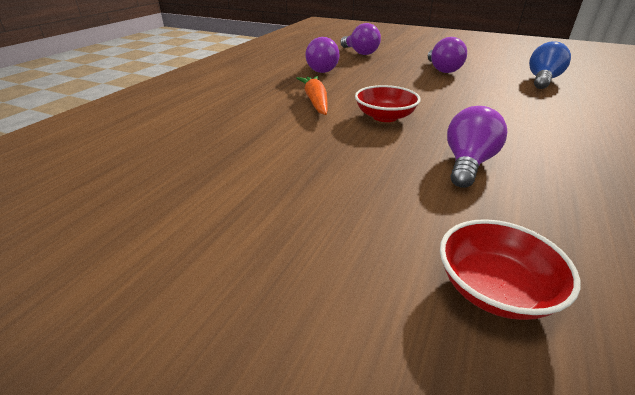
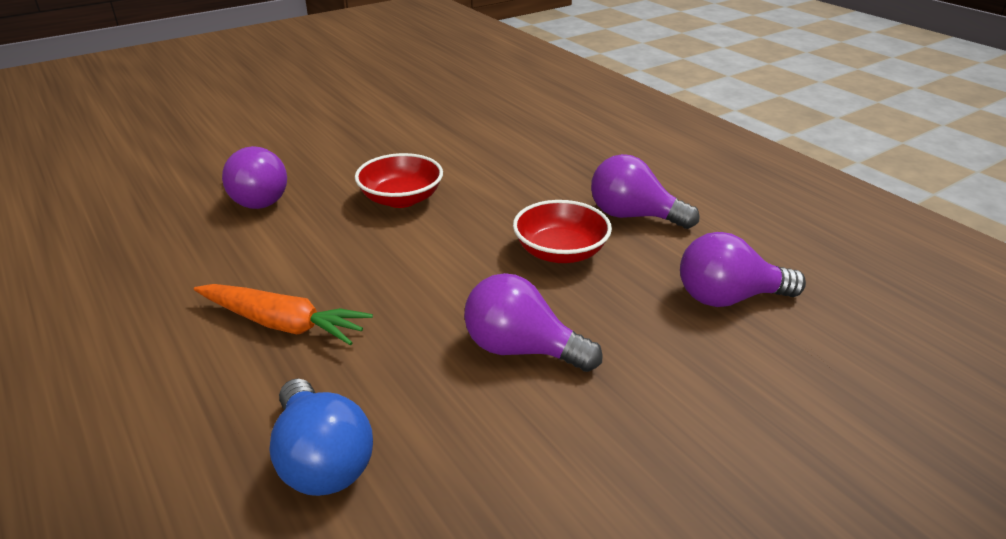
camera: 120 degrees right, 0 degrees up
orange carrot [296,76,328,115] -> orange carrot moved to [194,284,373,345]
red bowl [440,219,580,320] -> red bowl moved to [513,200,612,263]

